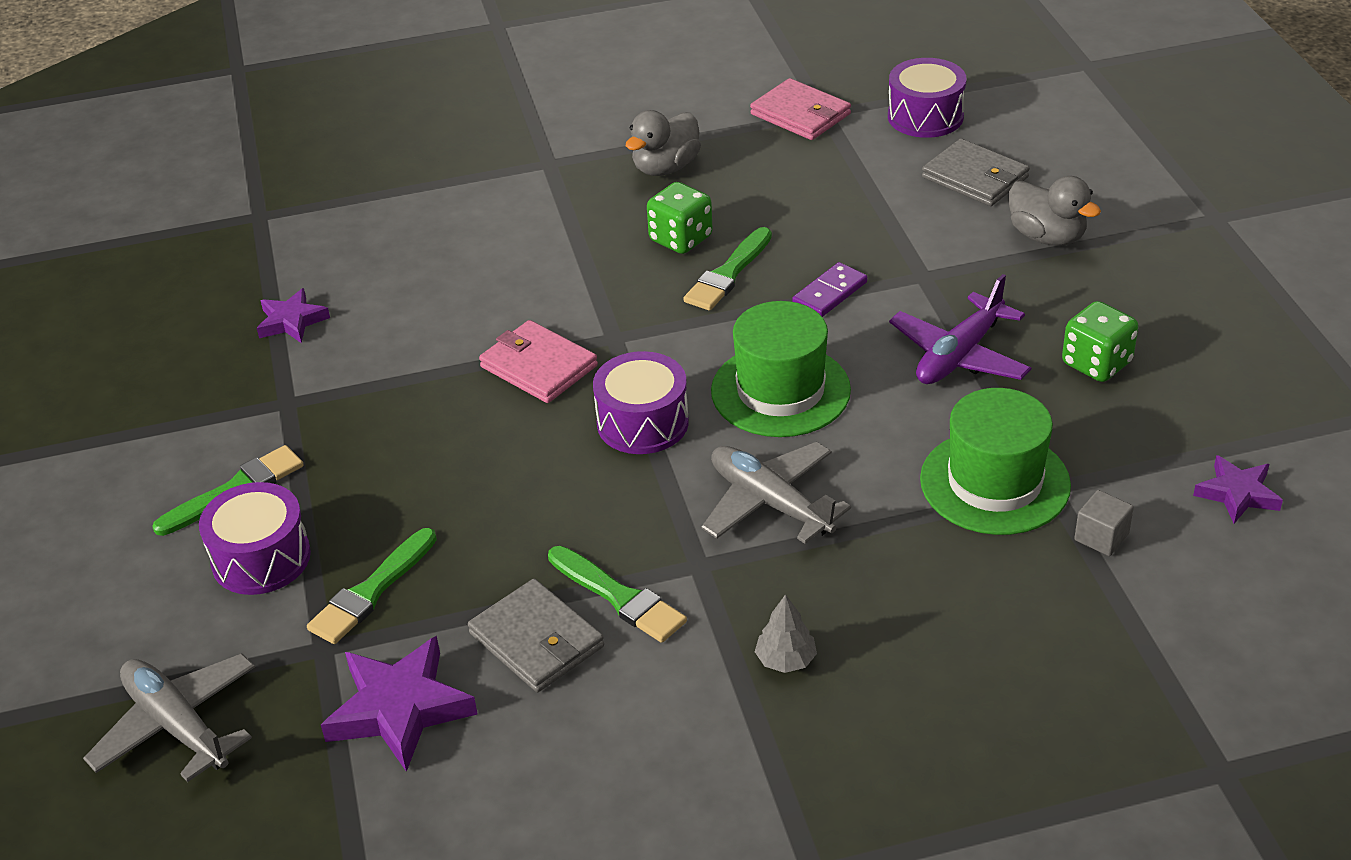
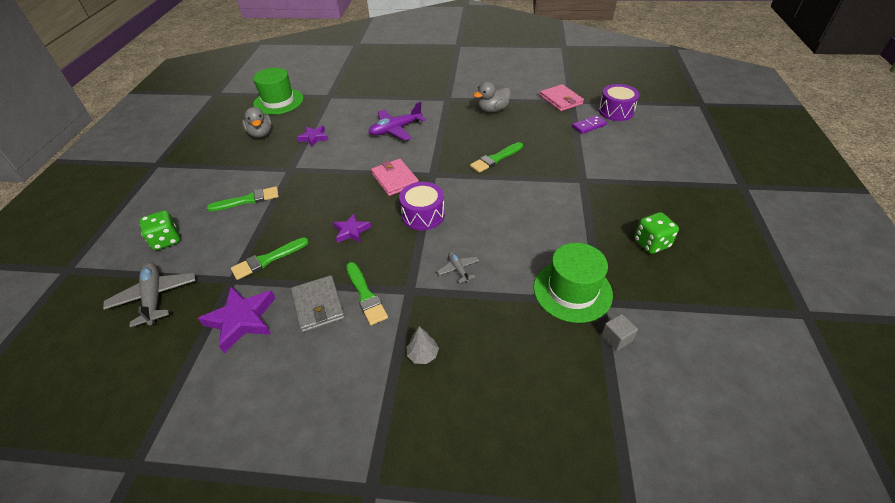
camera: 20 degrees right, 5 degrees up
purple drum [199,482,311,595] -> none
green dice [647,182,713,254] -> green dice moved to [140,210,180,250]
grey plane [702,442,851,544] -> grey plane [437,251,479,283], size x0.53
green hat [711,301,851,437] -> green hat moved to [253,68,304,115]
purple domino [792,262,867,317] -> purple domino moved to [572,115,607,134]
purple plane [889,274,1031,384] -> purple plane moved to [369,102,426,141]
grey wallet [922,139,1030,206] -> none
grey duck [1009,176,1101,246] -> grey duck moved to [242,107,272,138]
purple star [1193,455,1283,524] -> purple star moved to [333,213,371,243]

